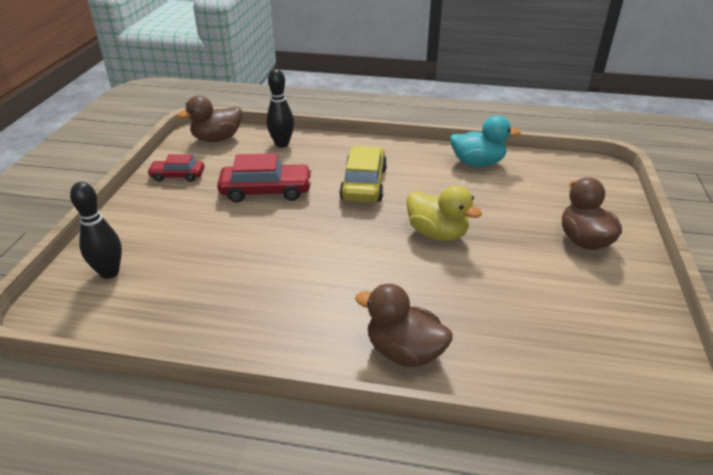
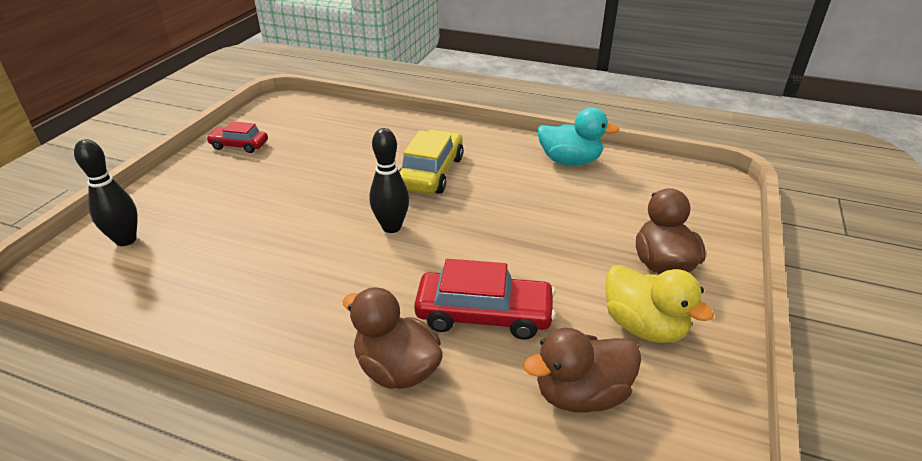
camera: 10 degrees right, 0 degrees up
brown duck [177,96,242,142] -> brown duck moved to [523,328,642,413]
red car [217,153,312,203] -> red car moved to [414,259,556,340]
black bowling pin [266,69,294,148] -> black bowling pin moved to [370,128,409,233]
yellow duck [407,185,482,241] -> yellow duck moved to [605,265,714,343]

